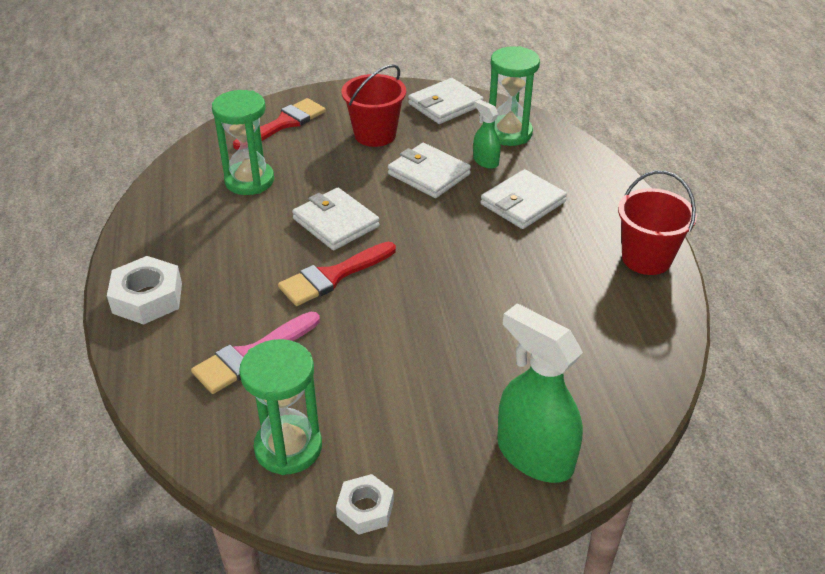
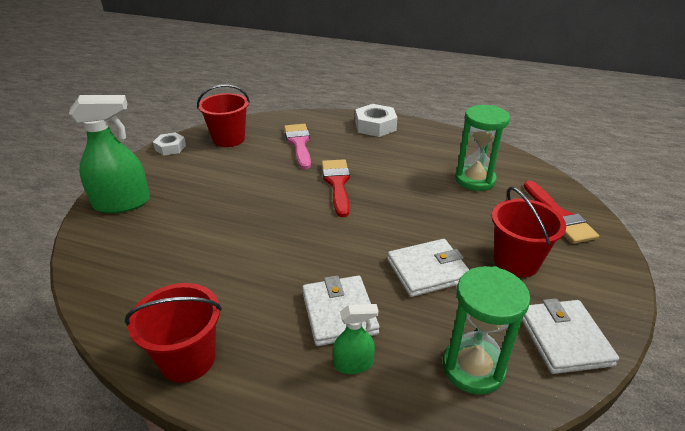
camera: 120 degrees right, 5 degrees down
green hourglass [239,339,322,475] -> red bucket [197,84,250,147]
white wallet [292,188,380,250] -> none
green spray bottle [473,99,501,169] -> green spray bottle moved to [333,304,379,374]

